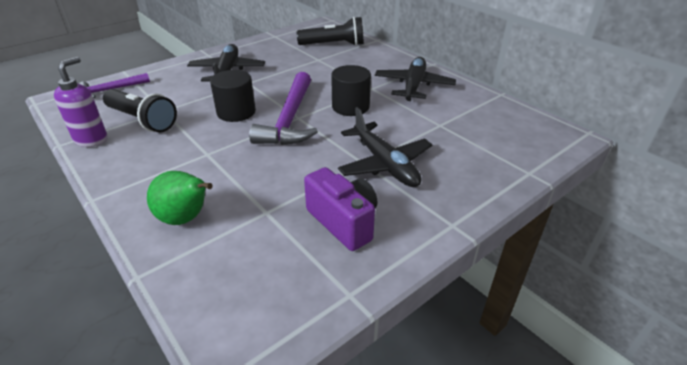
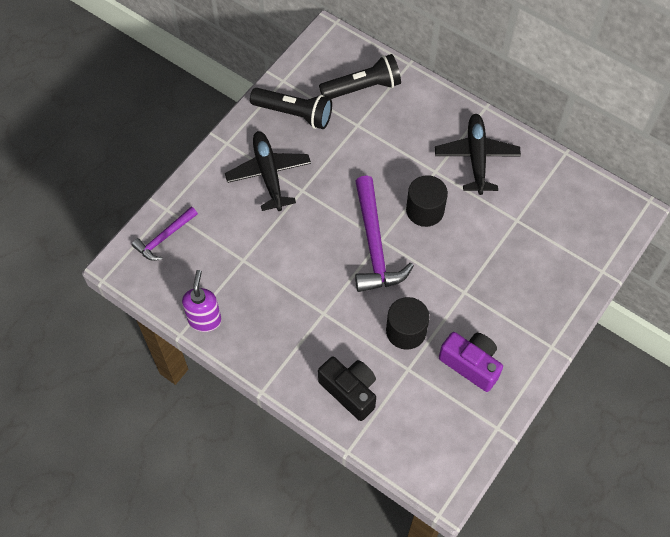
camera: 15 degrees left, 25 degrees up
black flashlight [103,89,177,132] -> black flashlight moved to [250,88,332,129]
green pear [147,171,213,225] -> black camera [318,357,376,421]
black cylinder [210,70,256,122] -> black cylinder moved to [386,297,430,350]
black plane [338,107,433,187] -> none

